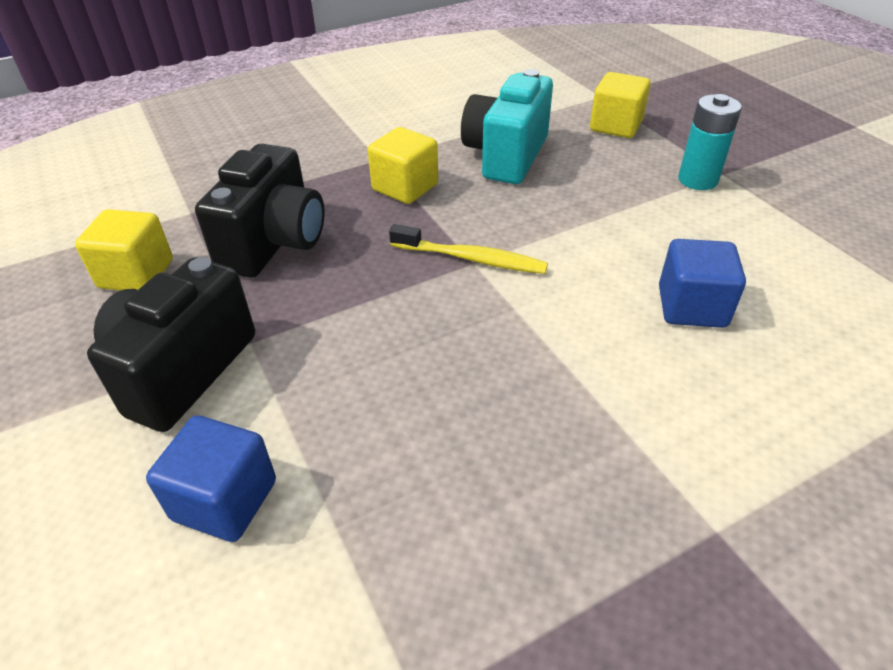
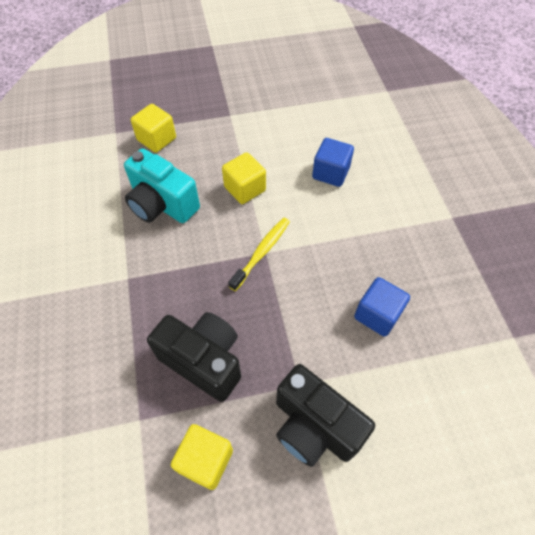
camera: 75 degrees left, 15 degrees up
blue cube [146,415,276,542] -> blue cube moved to [354,277,410,337]
yellow cube [368,127,438,204] -> yellow cube moved to [222,152,266,204]
turquoise battery [678,94,742,190] -> none

